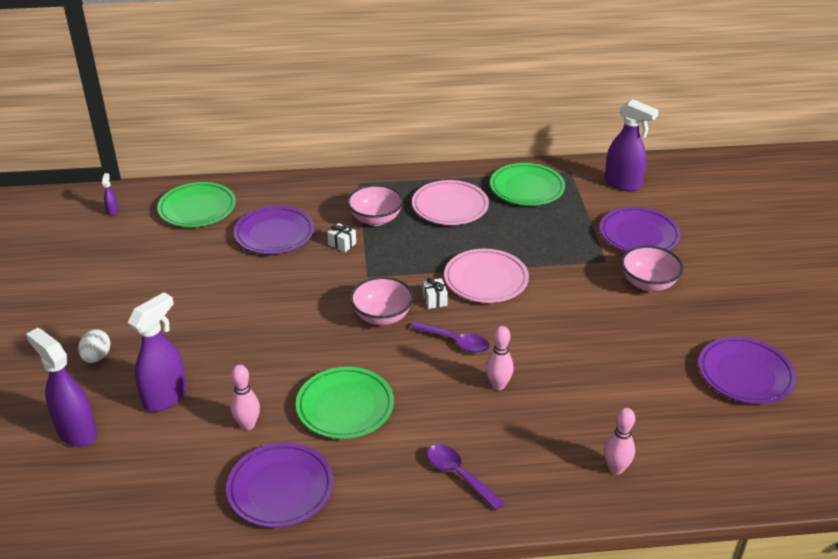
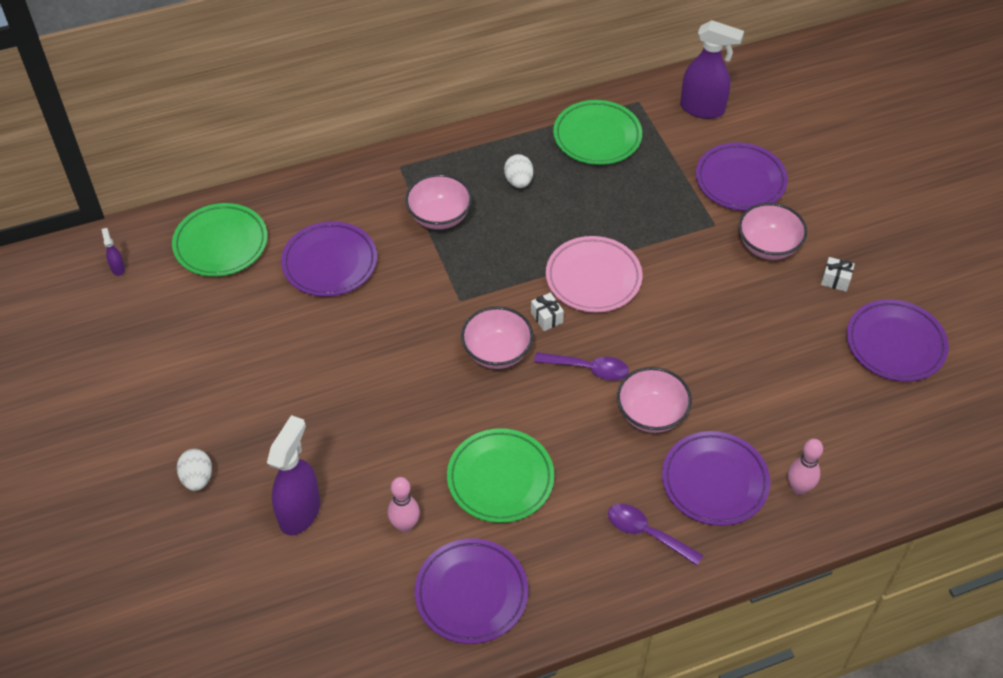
camera: 15 degrees left, 15 degrees up
purple spray bottle [26,328,97,447] -> none
white gift [327,223,356,252] -> white gift moved to [821,257,855,292]
pink plate [412,180,489,225] -> white egg [504,154,533,188]
pink bowling pin [486,326,514,390] -> pink bowl [617,367,692,433]
none -> purple plate [662,431,770,526]

